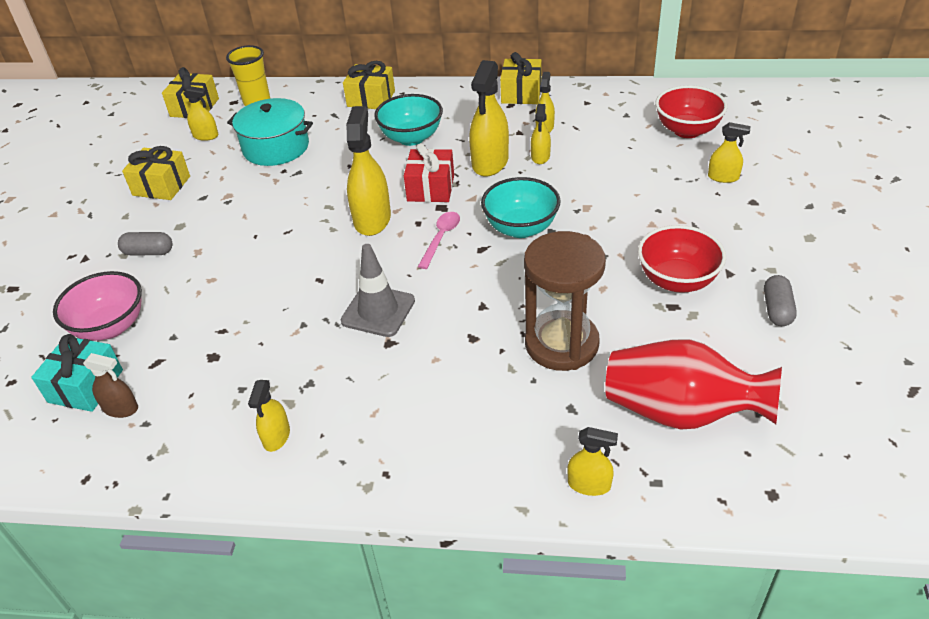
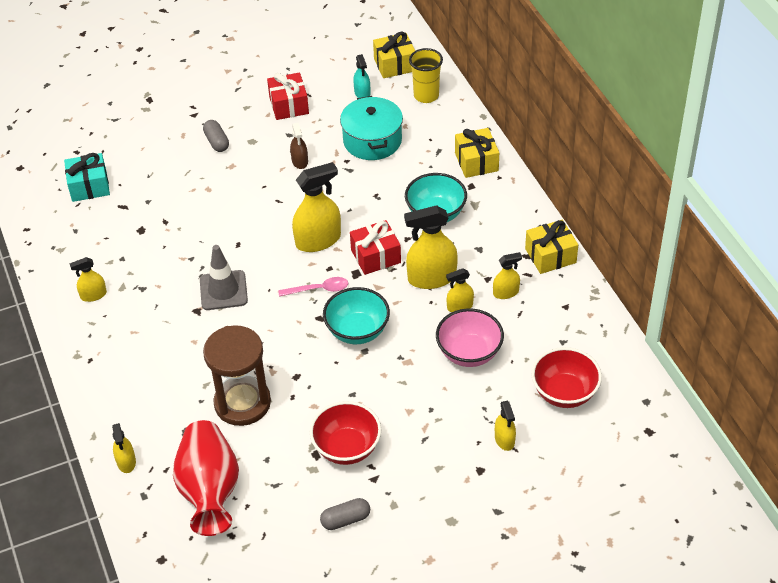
camera: 60 degrees right, 5 degrees up
pink bowl [53,271,142,341] -> pink bowl moved to [436,308,504,367]
brown spray bottle [83,353,138,418] -> brown spray bottle moved to [290,123,308,169]
yellow gift [122,146,190,200] -> red gift [267,73,309,120]
yellow spray bottle [183,86,219,141] -> turquoise spray bottle [353,54,370,98]

